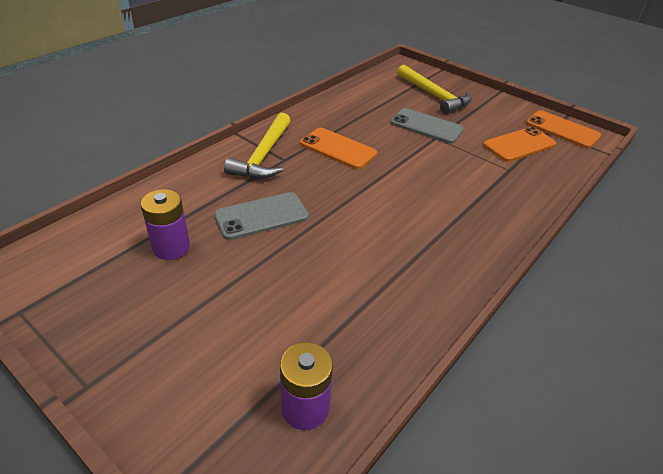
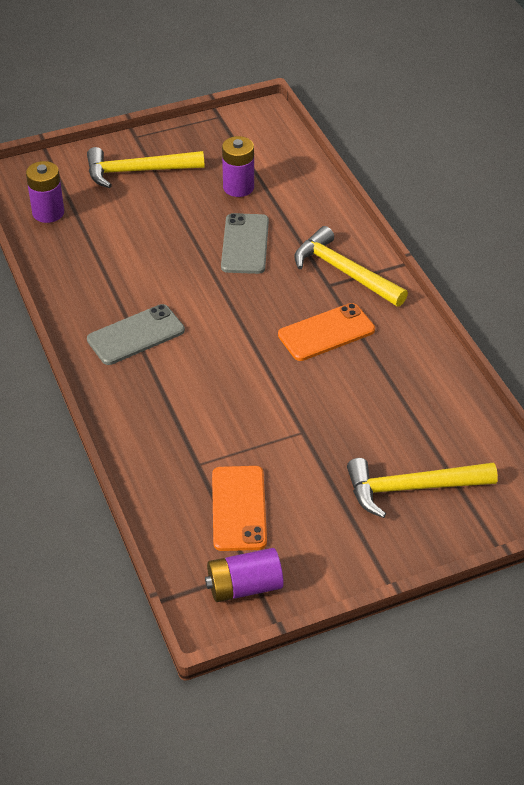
camera: 120 degrees right, 5 degrees up
grey phone [390,108,464,144] -> grey phone moved to [87,304,185,365]
orange phone [526,110,601,148] -> purple battery [205,548,284,602]
none -> yellow hammer [87,147,204,188]

